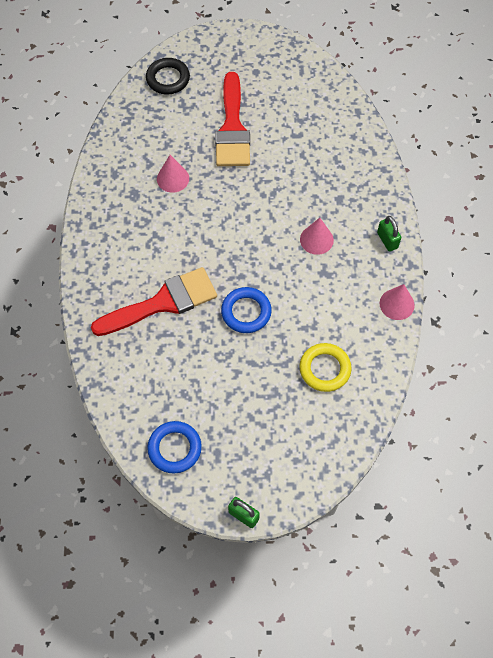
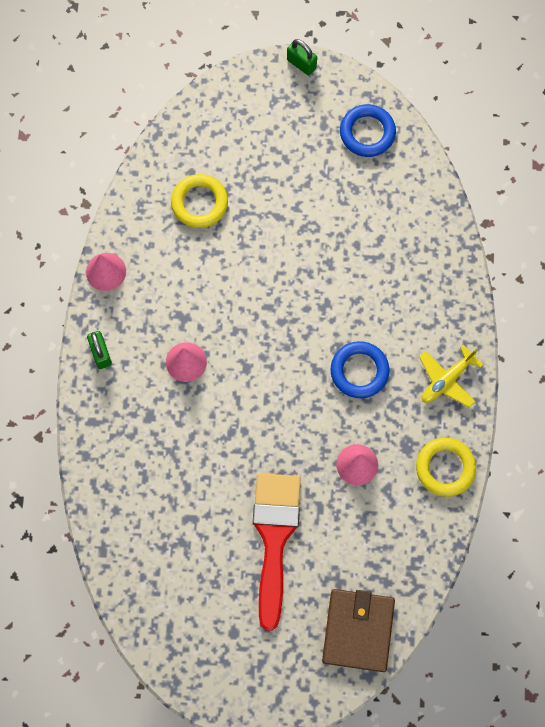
camera: 175 degrees left, 10 degrees up
red brush [91,267,217,336] -> none
black ring [146,58,190,95] -> brown wallet [322,589,395,672]
blue ring [221,287,272,333] -> blue ring moved to [330,341,389,398]
none -> yellow ring [416,438,476,497]
none -> yellow plane [419,345,483,408]

